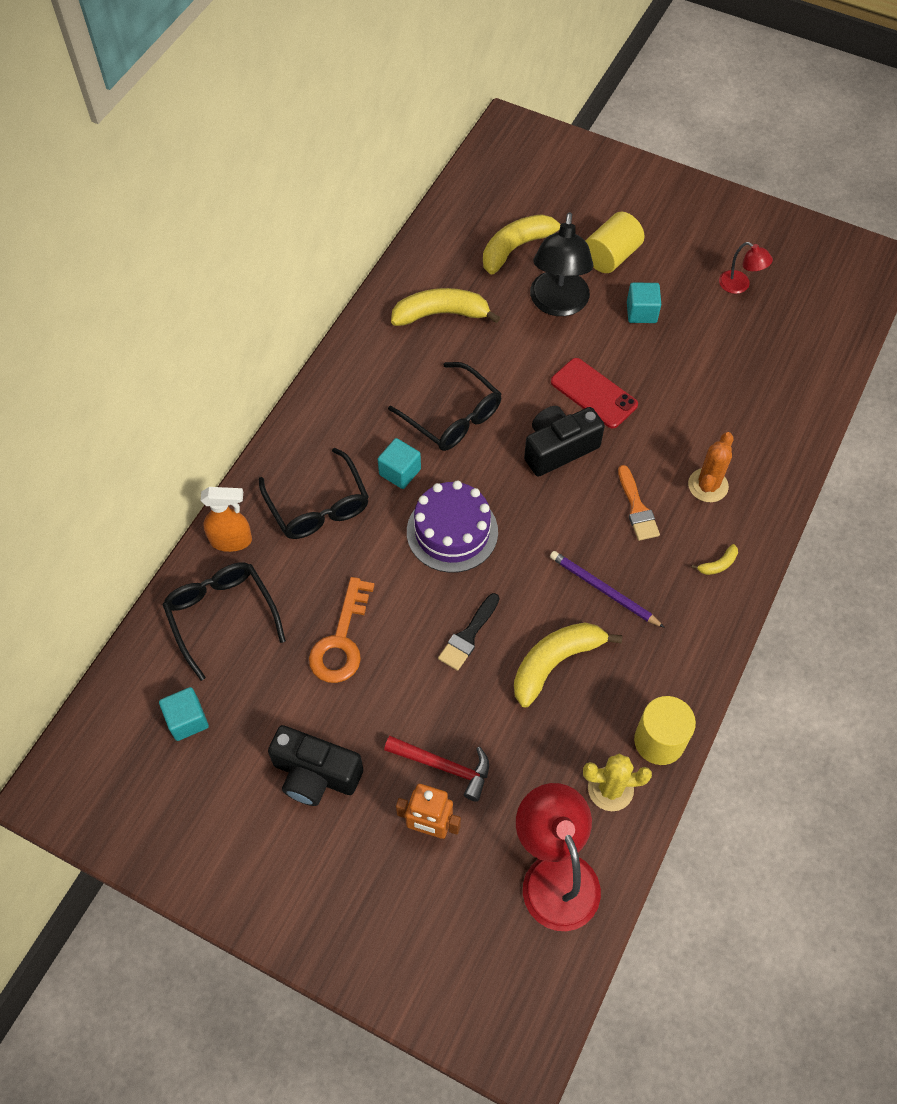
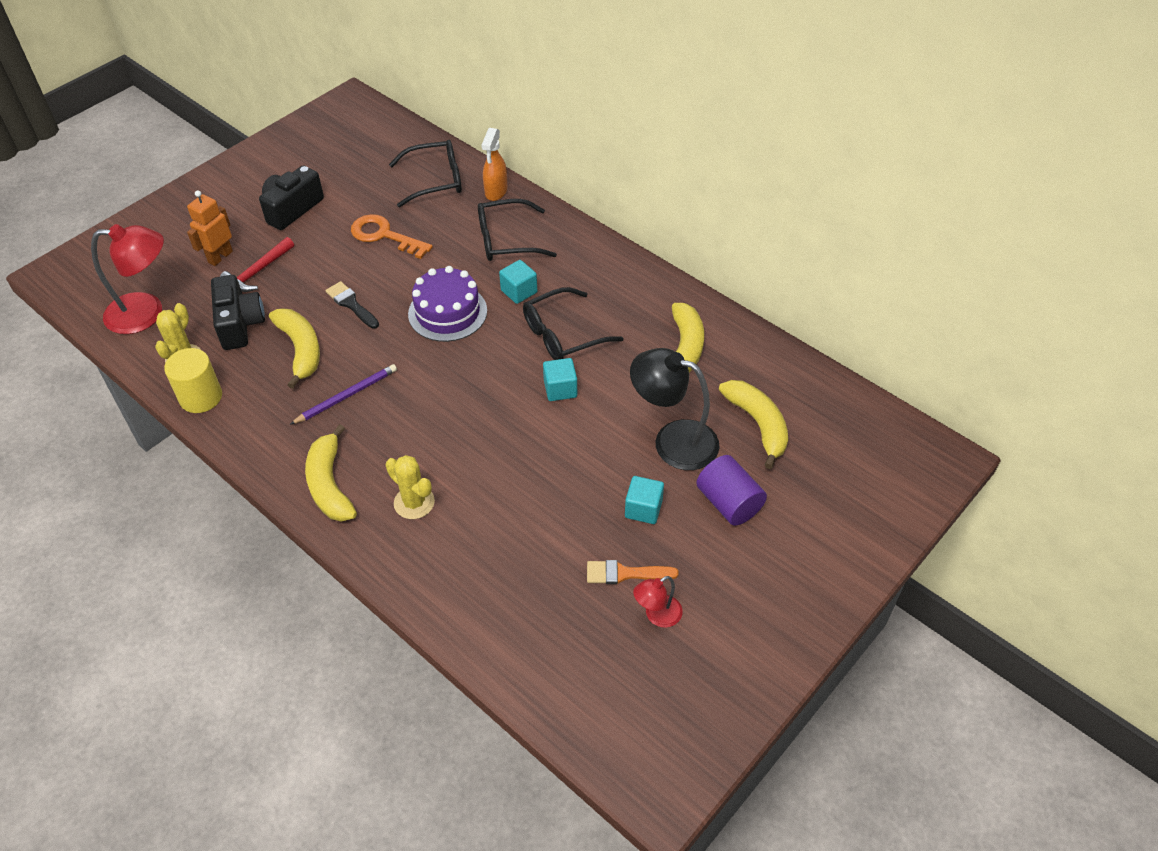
camera: 105 degrees right, 10 degrees down
turquoise cube [159,687,209,741] -> turquoise cube moved to [543,358,577,401]
black camera [524,406,605,477] -> black camera moved to [211,275,265,350]
red phone [551,358,638,428] -> none
yellow cylinder [585,212,644,273] -> purple cylinder [696,455,767,526]
orange brush [618,465,660,541] -> orange brush moved to [587,560,679,584]
orange cactus [688,432,734,502] -> yellow cactus [386,455,435,519]
yellow banana [691,544,738,575] -> yellow banana [305,424,357,522], size x2.30

